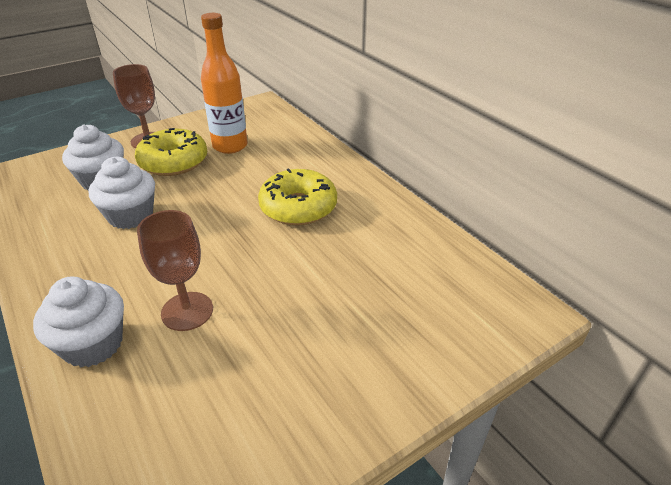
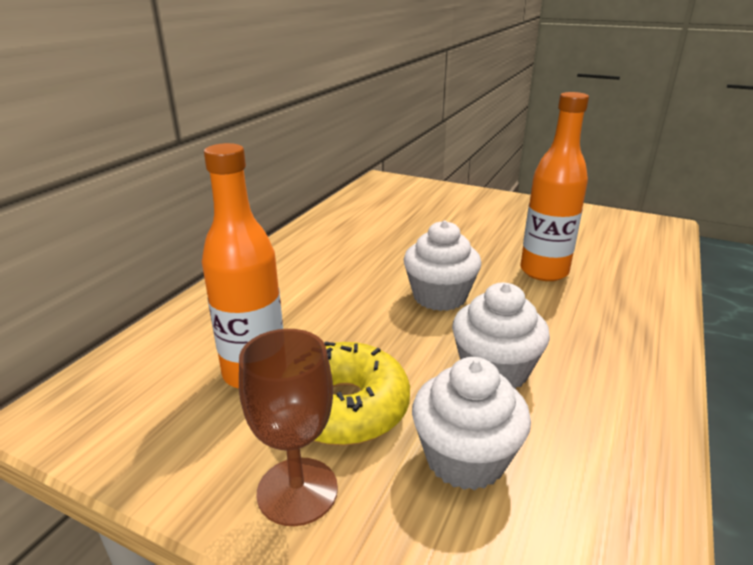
camera: 120 degrees left, 10 degrees down
white cupcake [33,277,124,367] -> white cupcake moved to [403,220,481,311]
brown goblet [137,210,213,331] -> orange bottle [520,92,589,281]
yellow donut [258,168,337,225] -> none

